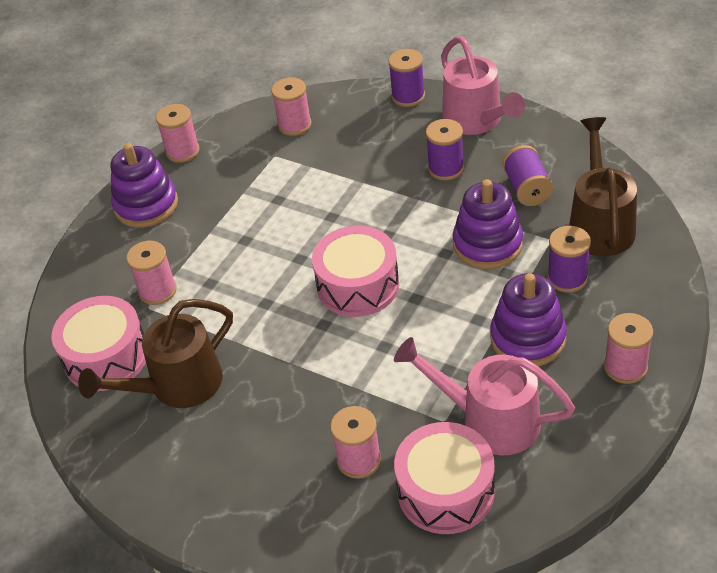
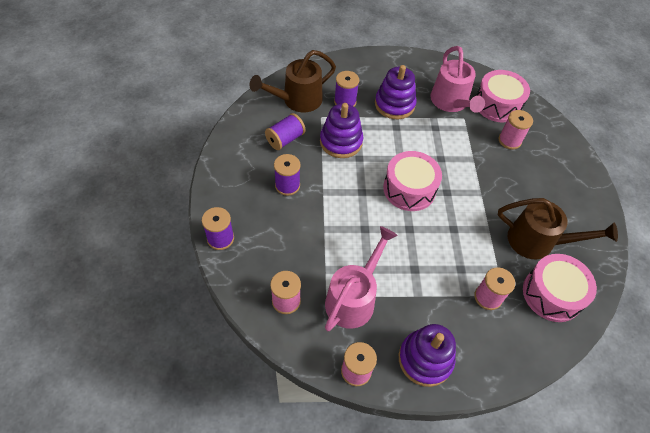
camera: 130 degrees left, 10 degrees up
pink watering can [441,36,525,135] -> pink watering can moved to [325,226,398,331]
pink spool [604,313,653,384] -> none

